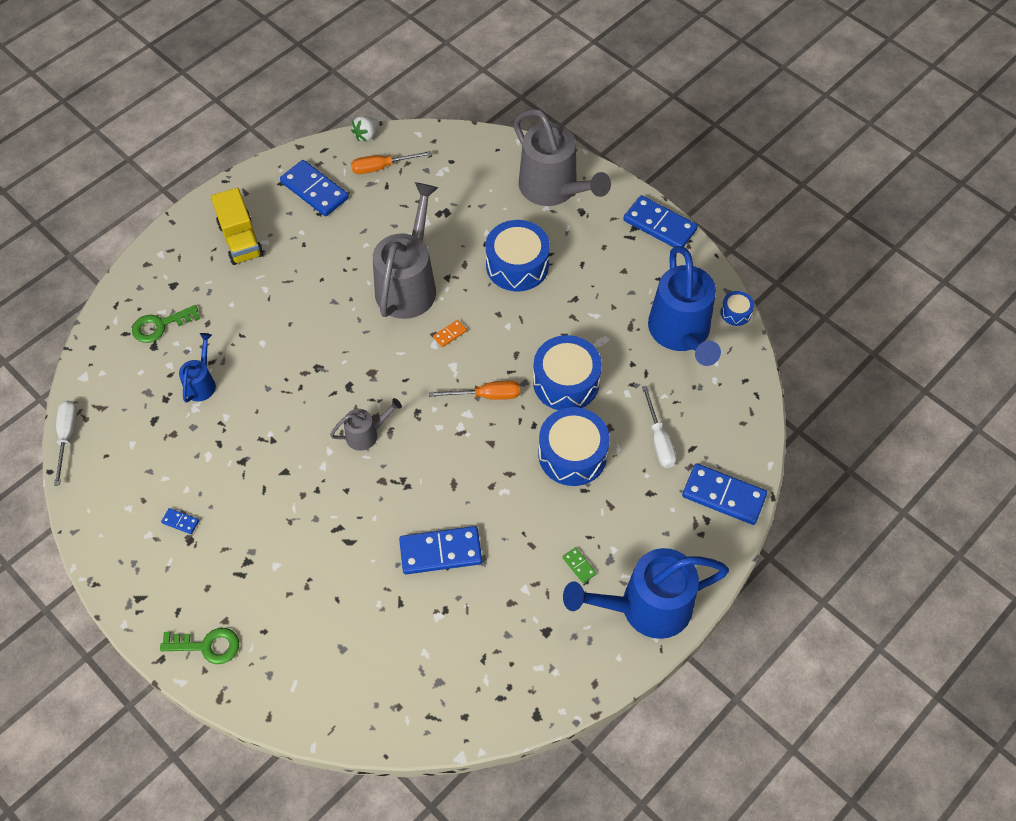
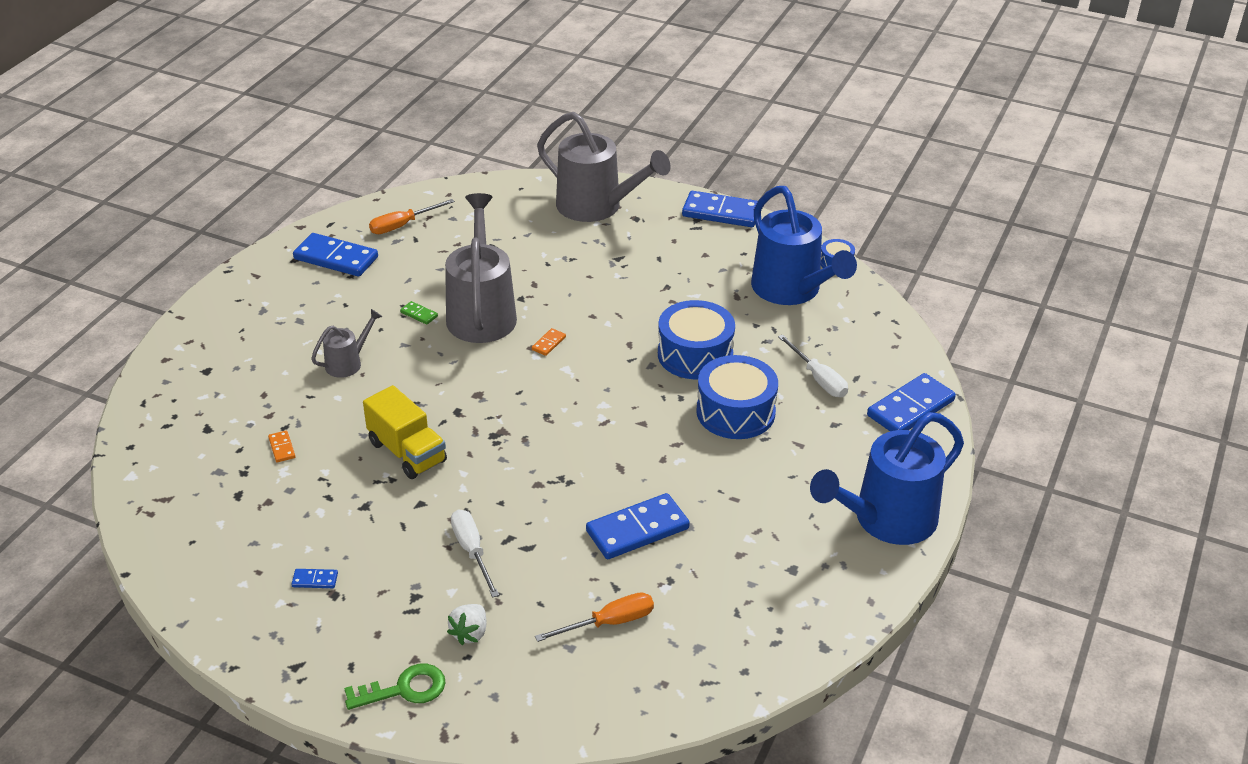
camera: 20 degrees left, 20 degrees down
white screwdriver [54,400,77,486] -> white screwdriver moved to [451,509,499,598]
green key [132,305,200,343] -> none
blue watering can [179,333,216,403] -> orange domino [268,430,295,462]
yellow truck [211,188,264,265] -> yellow truck moved to [363,385,447,479]
grey watering can [330,398,402,451] -> grey watering can moved to [311,309,382,378]
white strawberry [351,116,379,142] -> white strawberry moved to [447,604,486,645]
orange screwdriver [429,381,520,400] -> orange screwdriver moved to [535,592,654,642]
blue drum [486,220,550,291] -> none
green domino [562,547,597,583] -> green domino moved to [400,301,438,325]
blue domino [682,463,767,525] -> blue domino turned 45 degrees counterclockwise [867,373,956,431]

